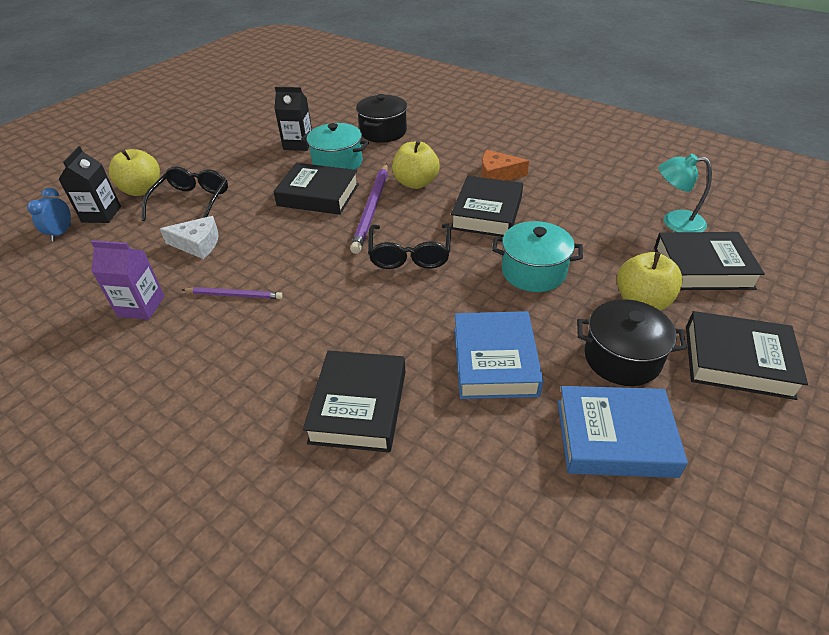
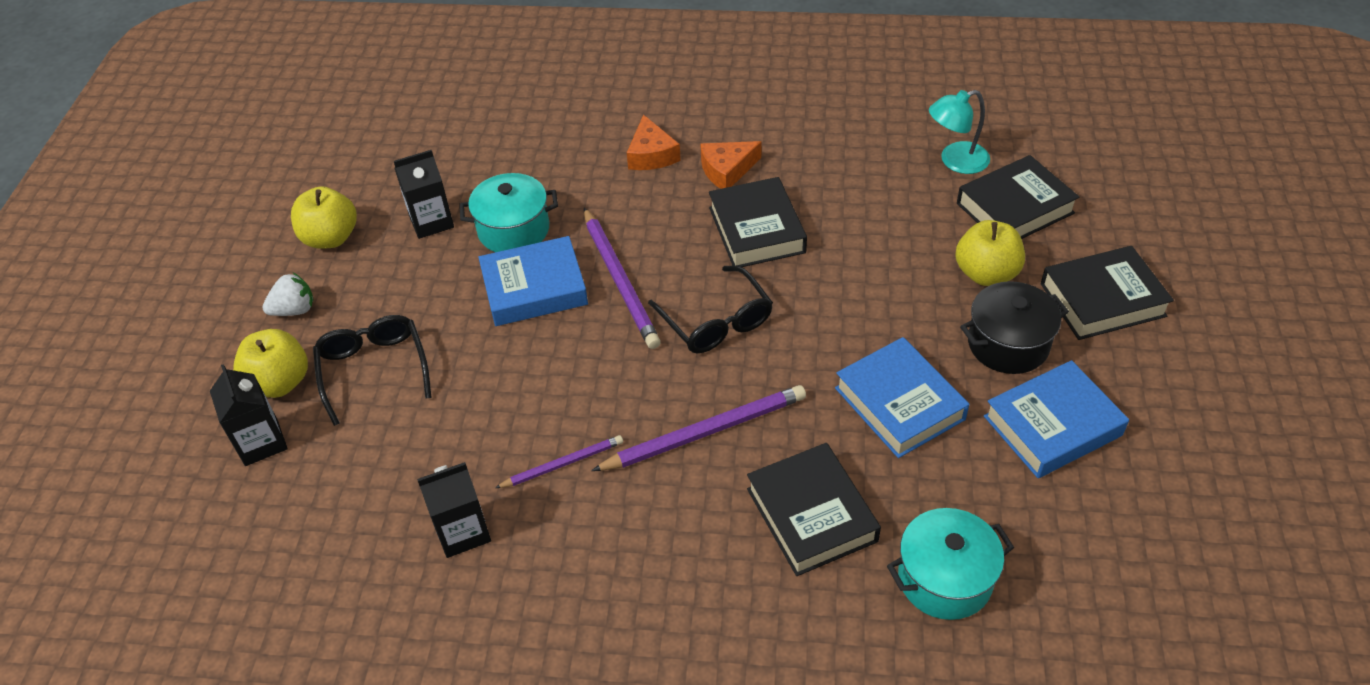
camera: 30 degrees left, 5 degrees up
blue clock [27,188,71,241] -> none
purple carton [91,240,164,320] -> black carton [417,462,491,558]
white cheese [160,216,219,259] -> none
black book [273,163,359,215] -> blue book [478,236,588,326]
black pot [356,94,407,143] -> none
yellow apple [392,140,440,189] -> yellow apple moved to [291,186,357,249]
turquoise pot [492,221,583,292] -> turquoise pot moved to [887,508,1014,620]
none -> white strawberry [262,273,313,316]
none -> purple pencil [591,385,806,471]
none -> orange cheese [627,114,681,170]

